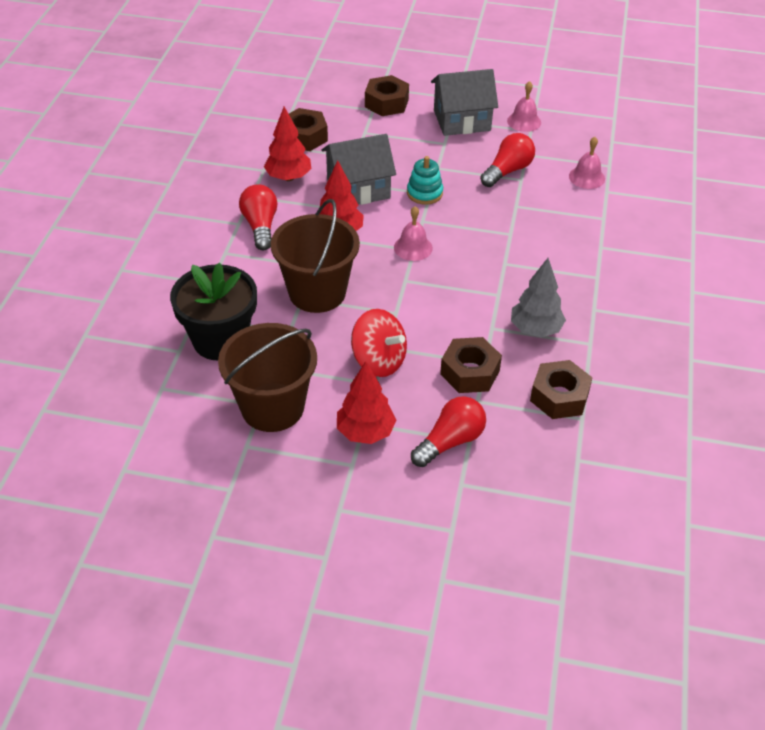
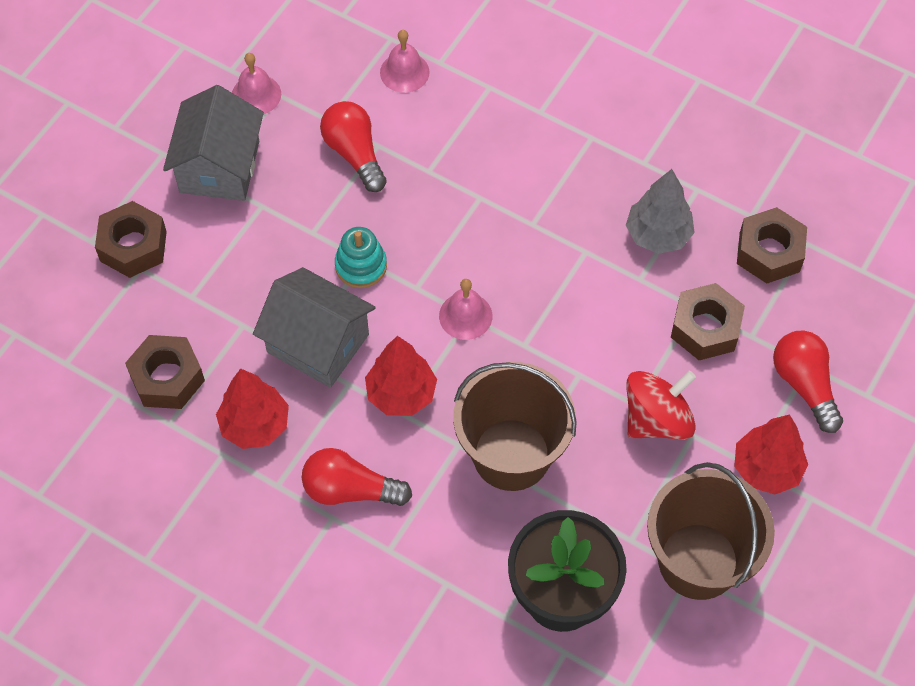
camera: 70 degrees left, 15 degrees up
grey house [322,134,396,205] -> grey house turned 60 degrees counterclockwise [253,267,376,388]

